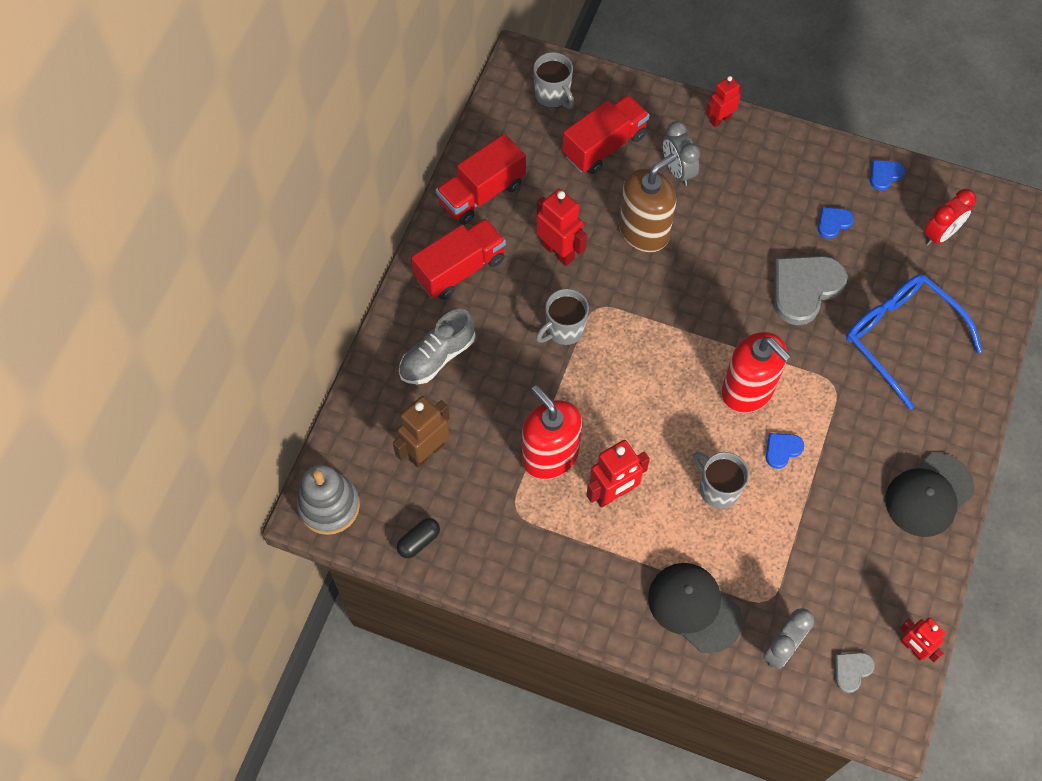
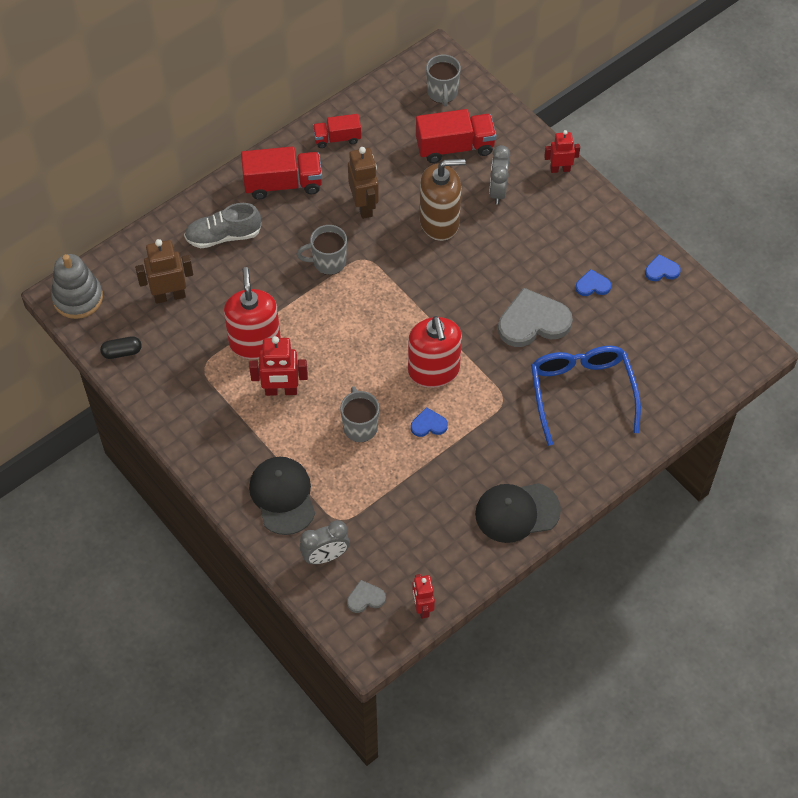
camera: 30 degrees right, 5 degrees down
red truck [436,134,526,225] -> red truck [313,114,361,148], size x0.61
red robot [536,189,587,266] -> brown robot [348,147,379,219]
red clock [924,189,976,246] -> none

